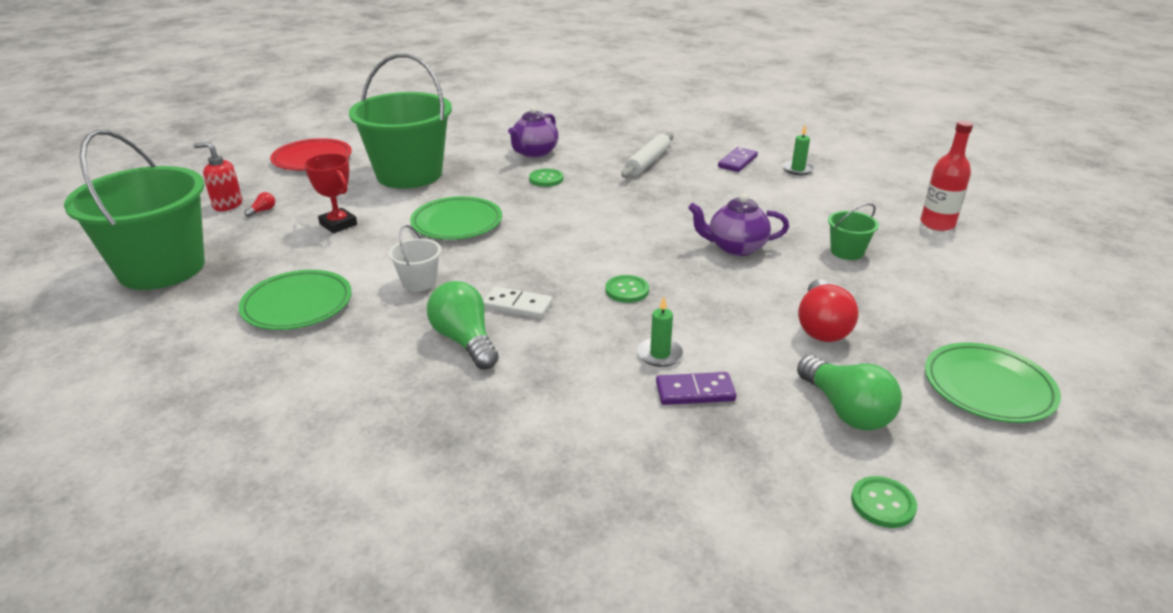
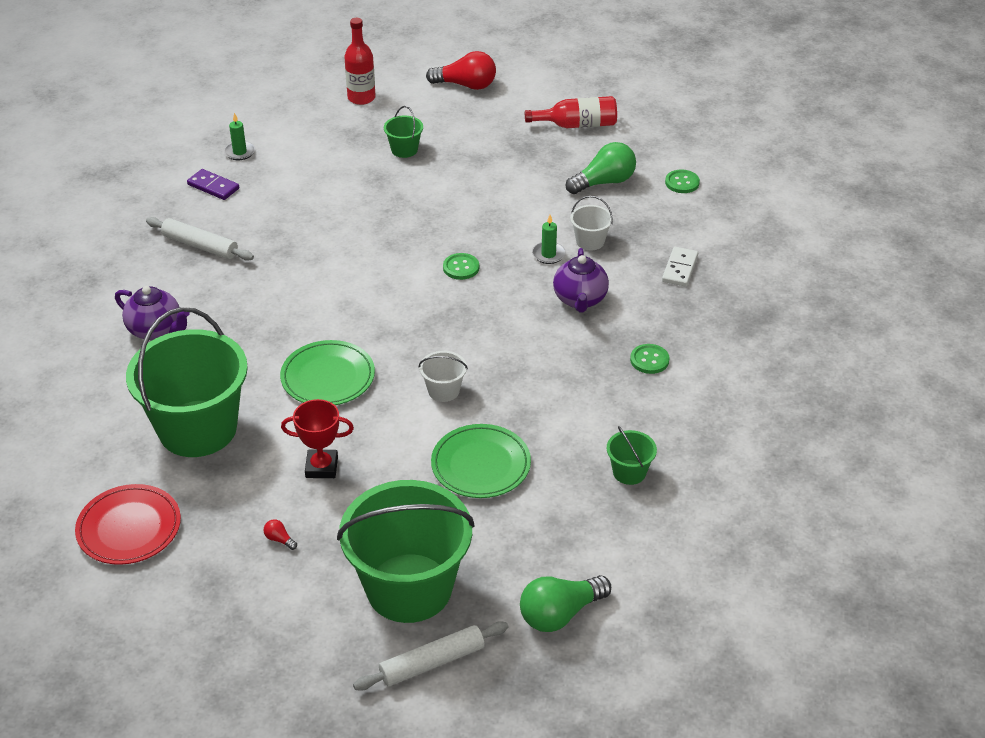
camera: 90 degrees left, 10 degrees up
red soap dispenser [194,142,242,211] -> none
red trophy [304,153,357,233] -> red trophy turned 45 degrees clockwise [281,399,354,478]
green light bulb [427,281,499,370] -> green light bulb moved to [520,575,611,632]
white domino [483,286,553,319] -> white domino moved to [662,247,698,287]
green button [529,169,563,187] -> green button moved to [630,344,670,374]
purple domino [656,372,736,405] -> white bucket [570,196,613,250]
purple teapot [688,194,789,256] -> purple teapot moved to [553,248,609,312]
red light bulb [798,279,859,342] -> red light bulb moved to [426,51,496,90]
green plate [925,342,1061,423] -> red bottle [525,96,617,128]
none -> white rolling pin [353,621,508,691]
none -> green bucket [606,426,657,485]

